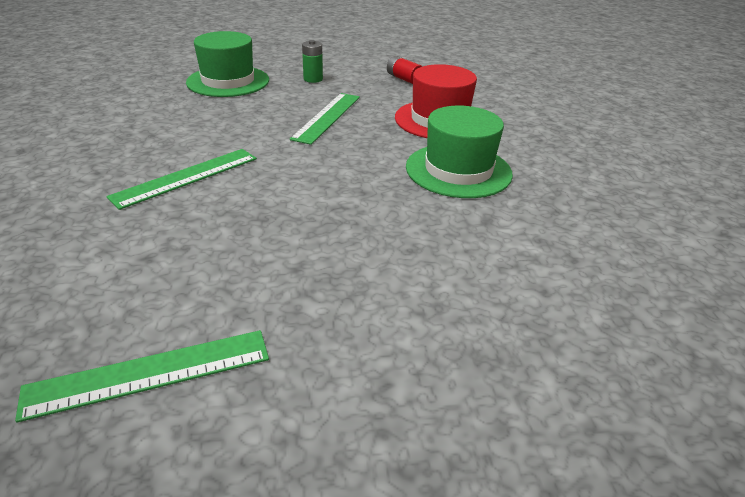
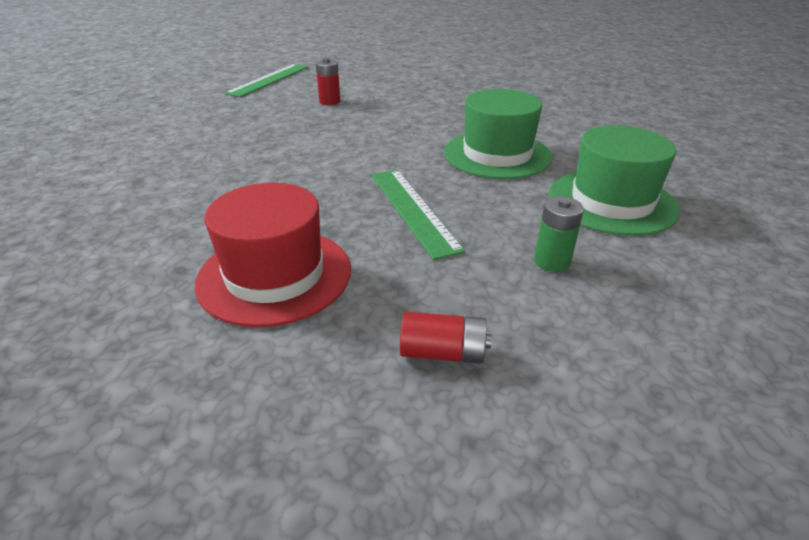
camera: 140 degrees right, 0 degrees up
green ruler [106,149,257,210] -> none
green hat [406,106,513,198] -> green hat moved to [444,89,552,179]
none -> red battery [316,58,341,105]

